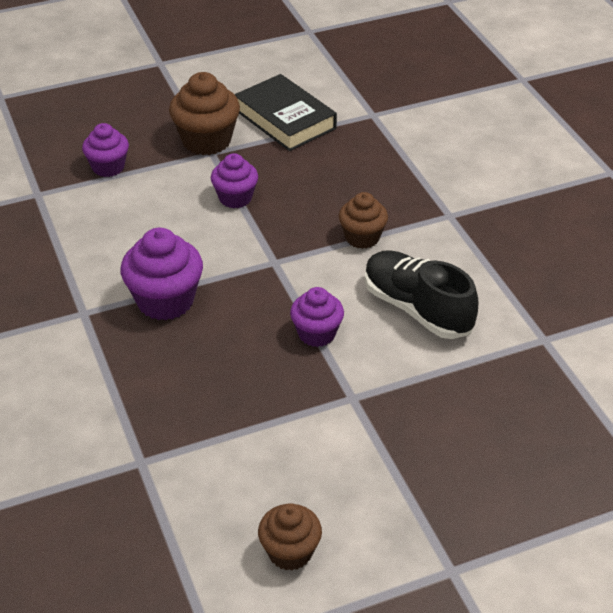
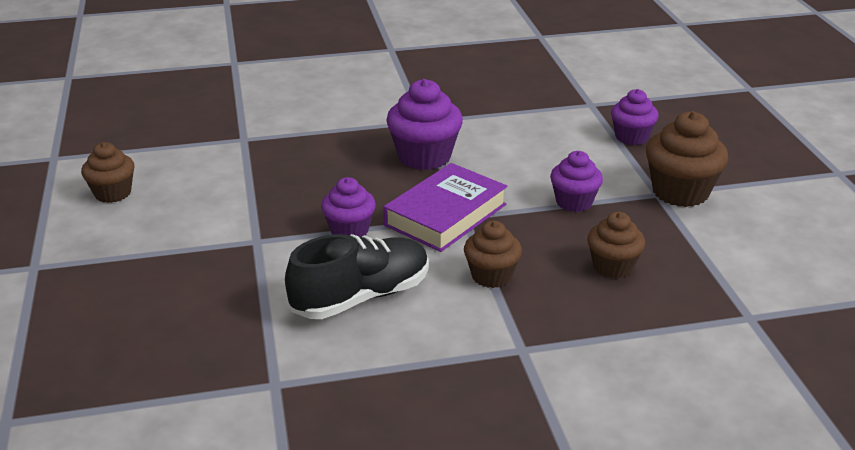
camera: 100 degrees right, 10 degrees down
black book [235,74,337,151] -> none
none -> purple book [383,163,507,252]
none -> brown cupcake [587,212,645,278]

